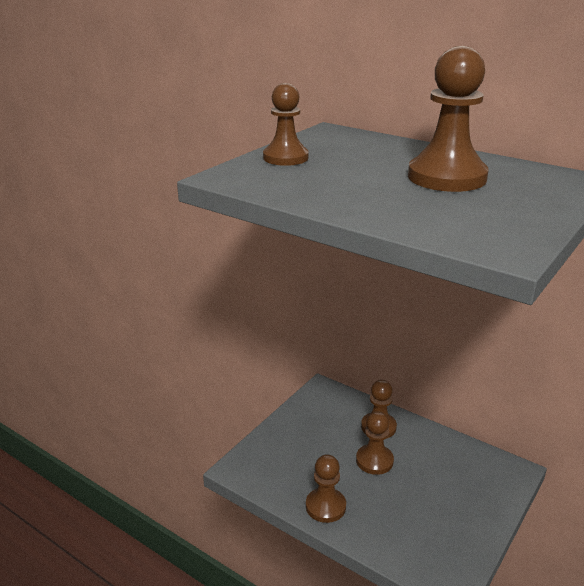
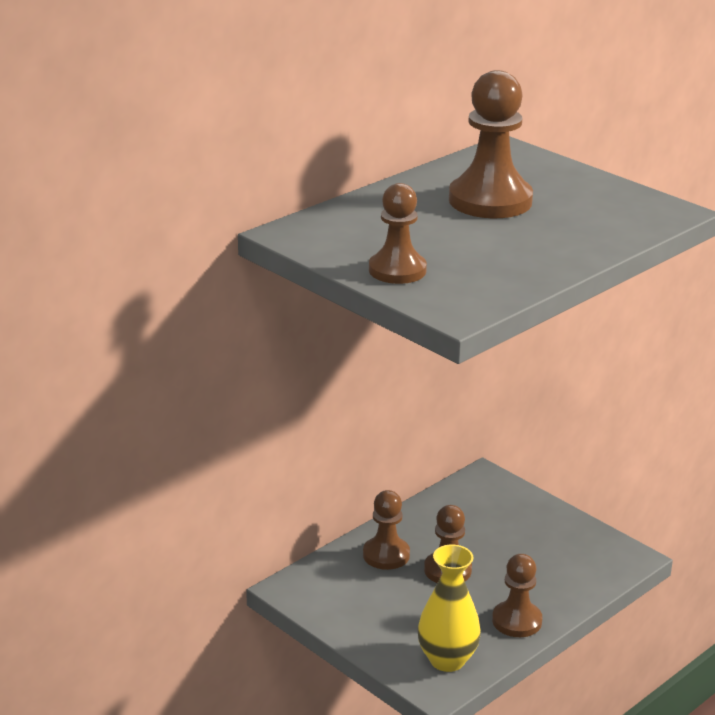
camera: 80 degrees left, 0 degrees up
none -> yellow vase [417,545,481,672]

